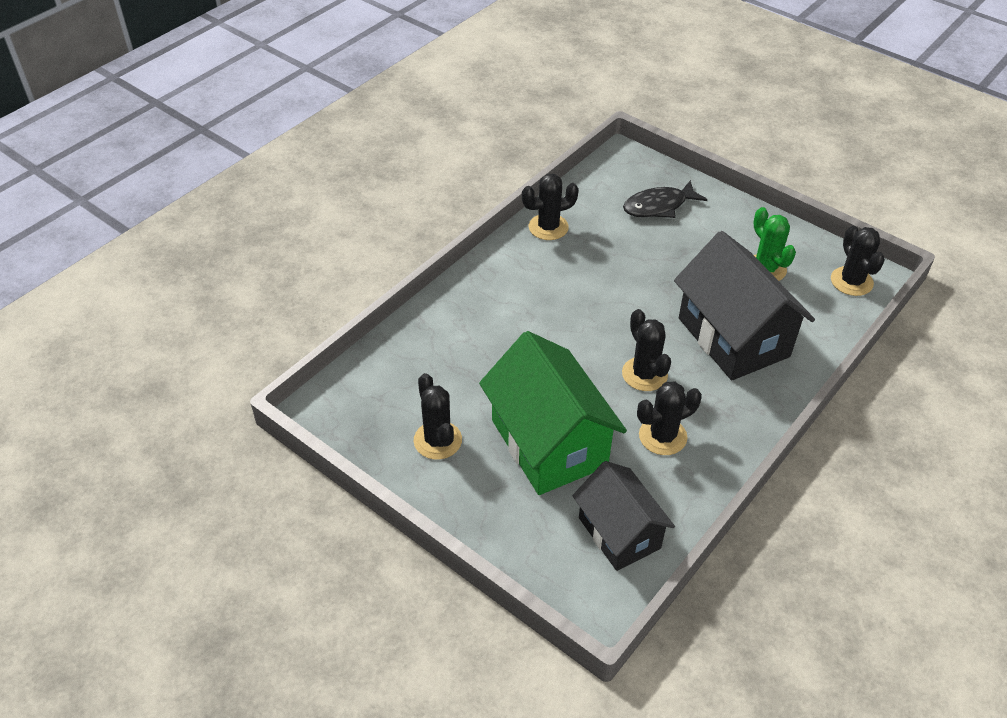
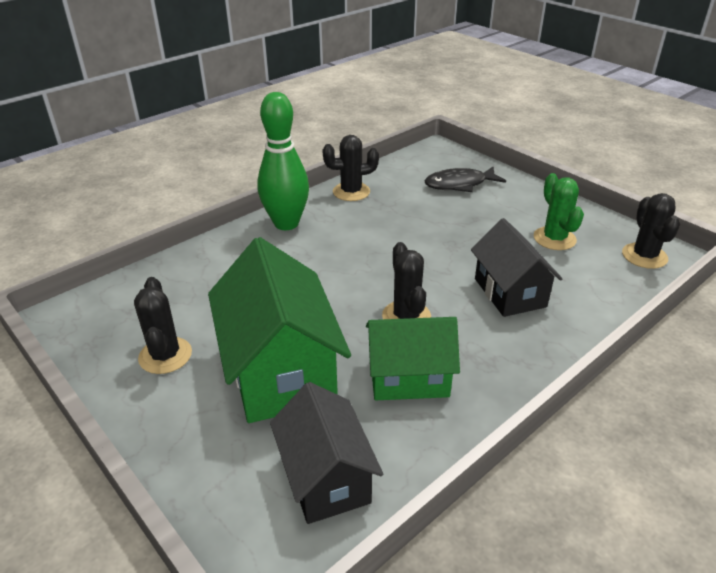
camera: 10 degrees right, 10 degrees down
black cactus [637,382,702,455] -> green house [366,317,460,400]
black house [674,231,815,380] -> black house [471,218,563,317], size x0.64
none -> green bowling pin [257,92,309,230]

